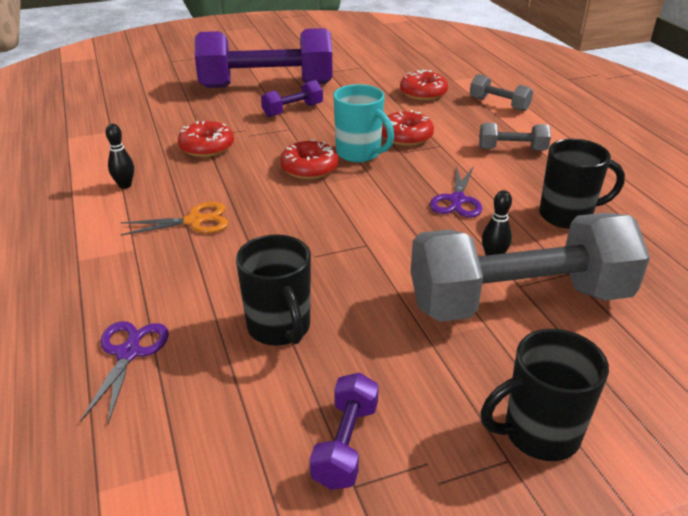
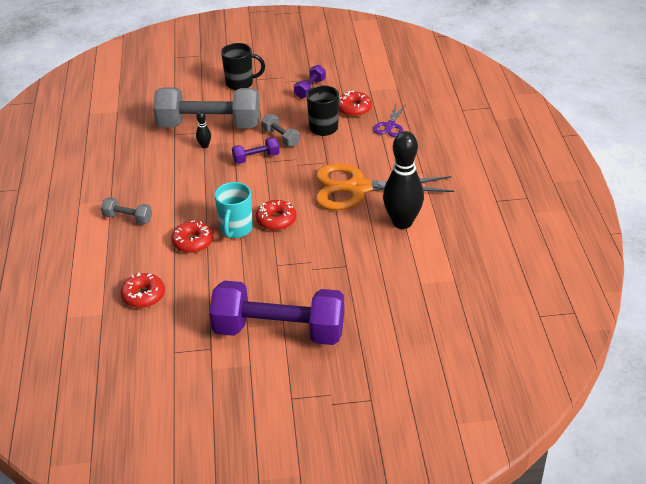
camera: 165 degrees left, 5 degrees up
black bowling pin [105,124,134,189] -> black bowling pin [383,131,424,229], size x2.40
orange scissors [121,202,228,235] -> orange scissors [315,163,454,210], size x2.20
red donut [178,121,234,157] -> red donut moved to [339,91,372,117]
purple dumbbell [261,80,323,117] -> purple dumbbell moved to [232,137,280,164]
turquoise mug [333,84,394,162] -> turquoise mug turned 135 degrees counterclockwise [214,182,253,238]
purple scissors [430,165,482,218] -> none
grey dumbbell [470,74,533,111] -> grey dumbbell moved to [262,114,300,147]
black mug [539,139,625,229] -> none

